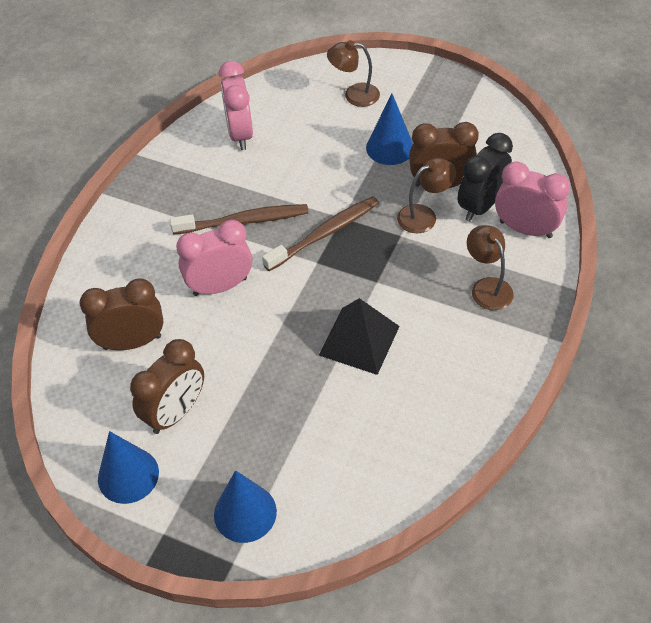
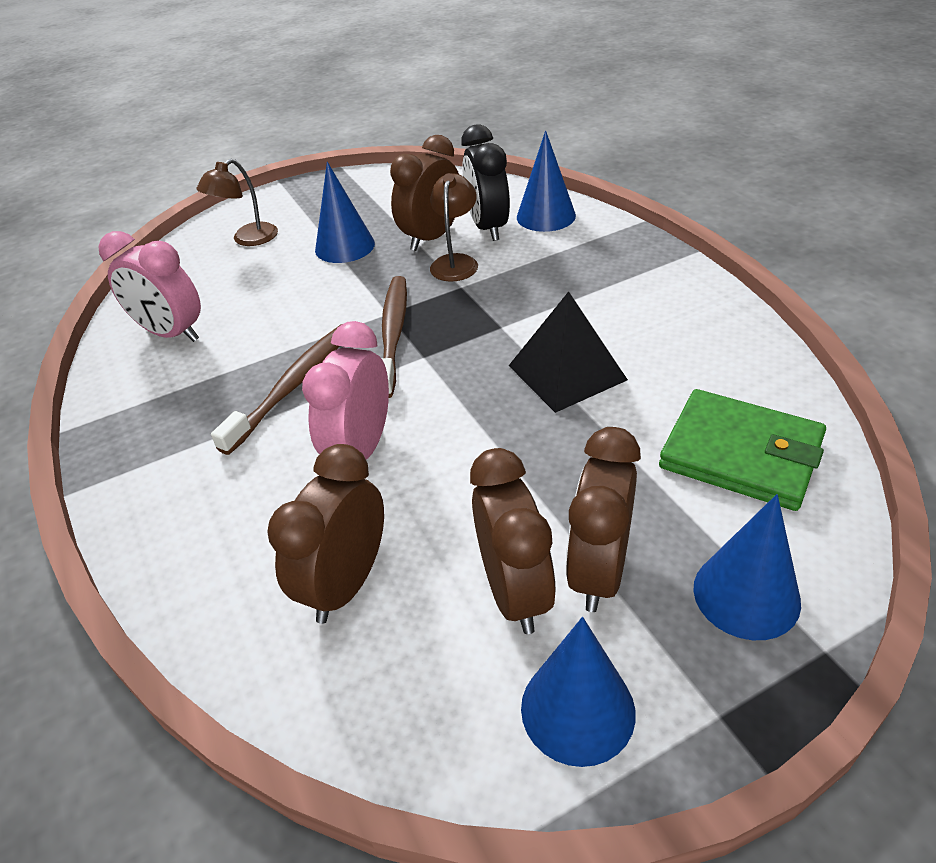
camera: 50 degrees left, 10 degrees down
brown lamp [467,225,514,310] -> none
pink clock [495,162,570,238] -> blue cone [517,130,576,232]
none -> brown clock [566,427,641,612]
none -> green wallet [659,389,826,511]

